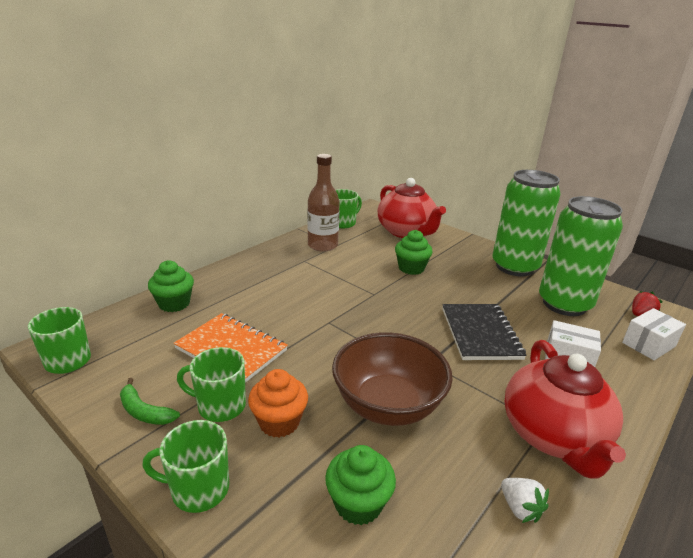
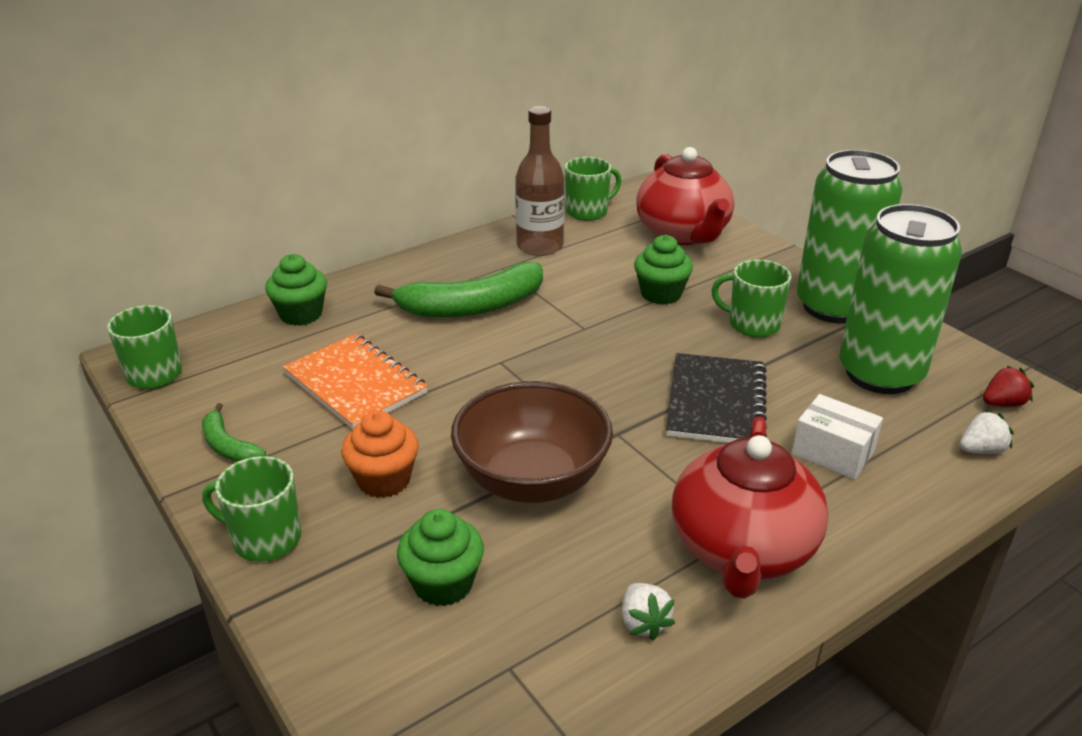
camera: 15 degrees right, 5 degrees up
green mug [177,347,246,422] -> green mug moved to [711,260,792,337]
white box [622,308,686,360] -> white strawberry [960,410,1013,454]
none -> green banana [374,262,543,318]

